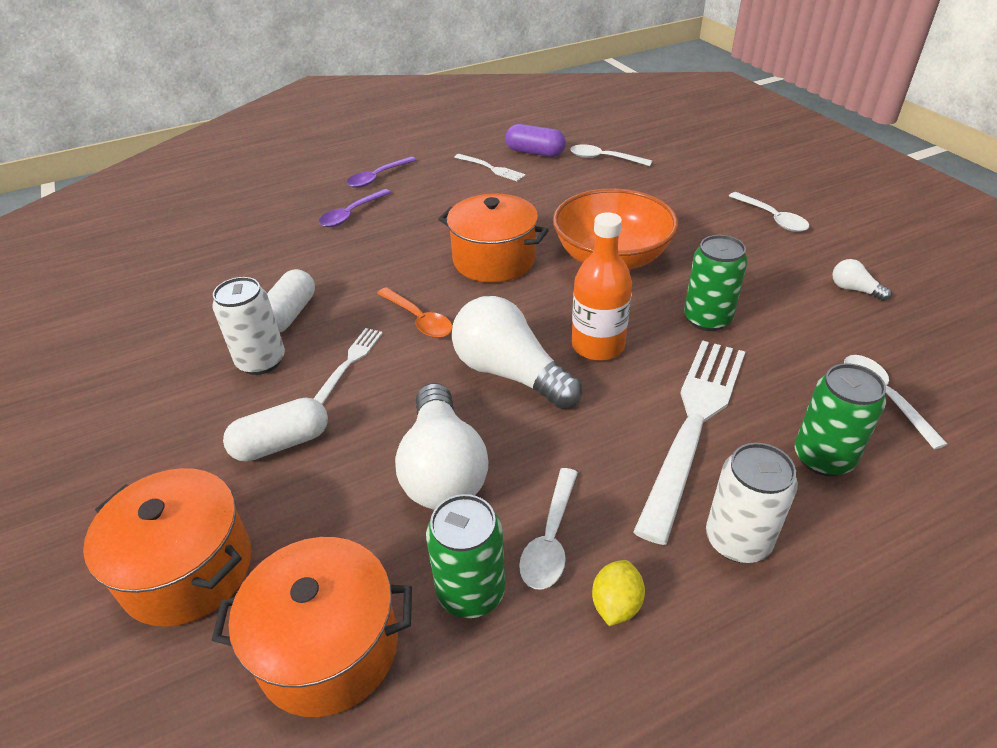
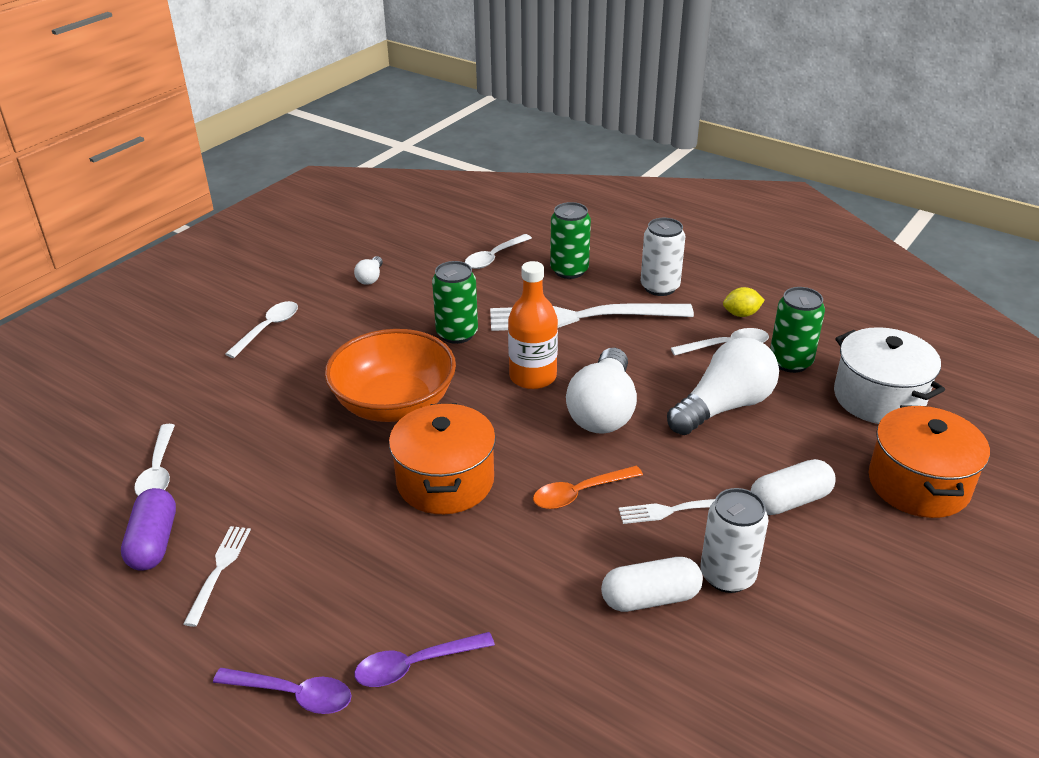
camera: 120 degrees left, 5 degrees down
orange pot [211,537,412,717] -> white pot [834,327,945,424]
white capsule [223,397,328,462] -> white capsule turned 60 degrees counterclockwise [750,459,836,515]
purple spoon [318,189,391,227] -> purple spoon turned 150 degrees clockwise [354,632,495,687]
orange spoon [377,287,452,338] -> orange spoon turned 135 degrees counterclockwise [533,466,643,509]

